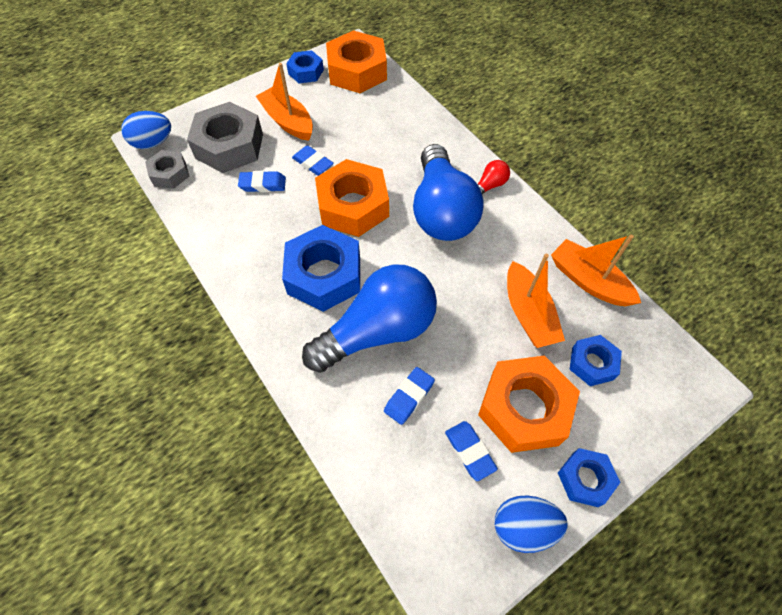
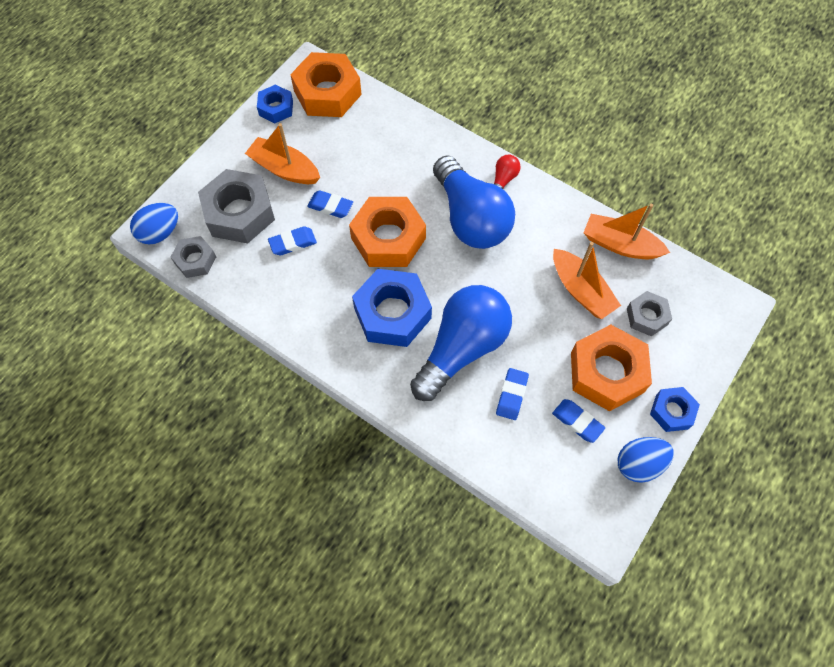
camera: 20 degrees left, 5 degrees up
blue nut [570,335,622,386] -> grey nut [627,291,672,336]

